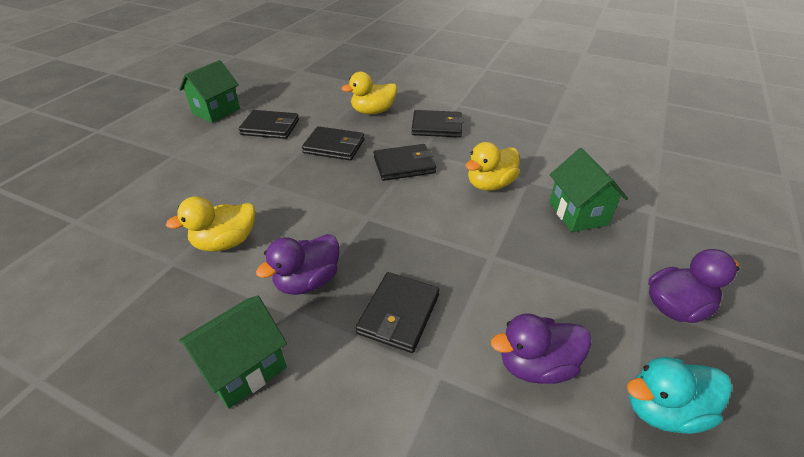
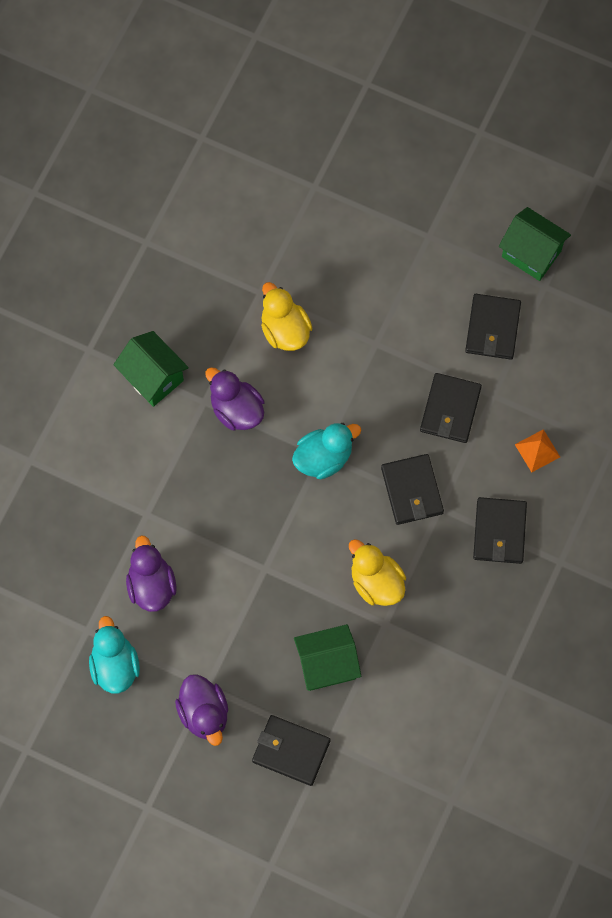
camera: 90 degrees right, 30 degrees up
yellow duck [341,72,397,114] -> orange pyramid [515,429,560,473]
black wallet [356,272,440,353] -> black wallet moved to [252,715,330,786]
none -> turquoise duck [292,423,361,479]

